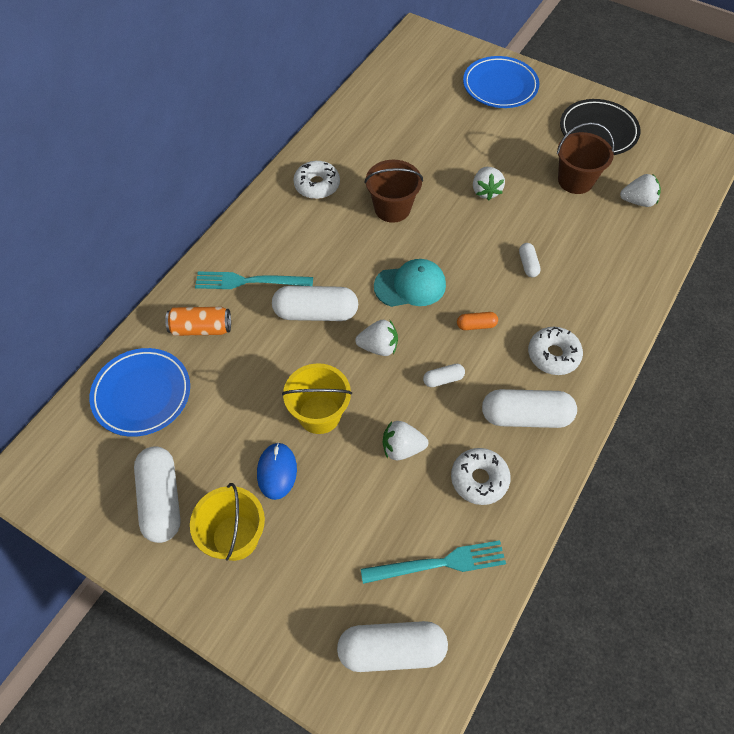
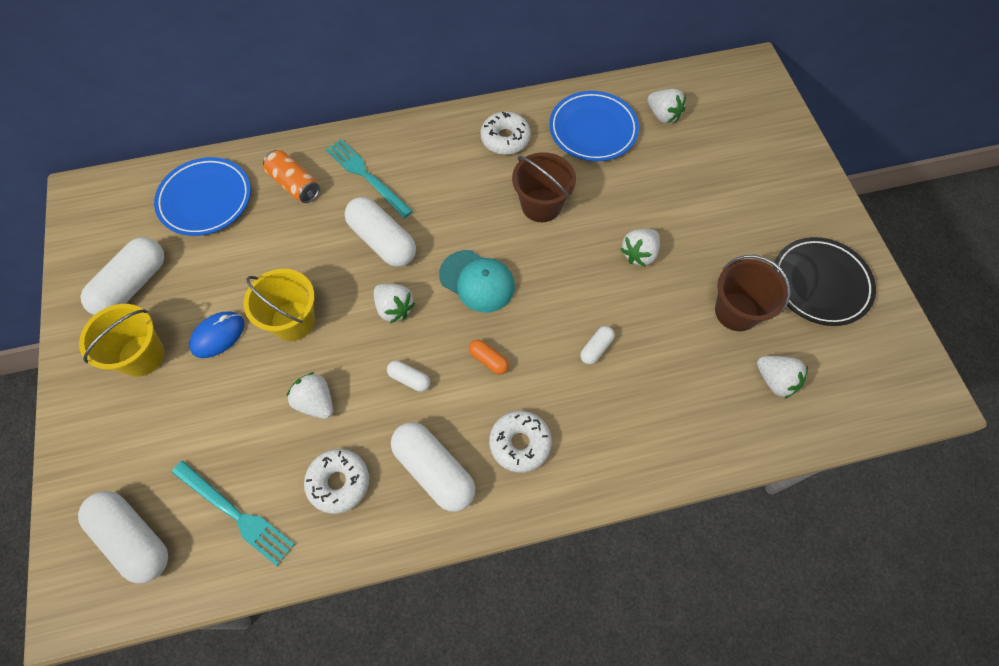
camera: 45 degrees right, 5 degrees up
blue plate [463,56,539,108] -> blue plate moved to [549,91,639,161]
none -> white strawberry [648,89,686,124]

